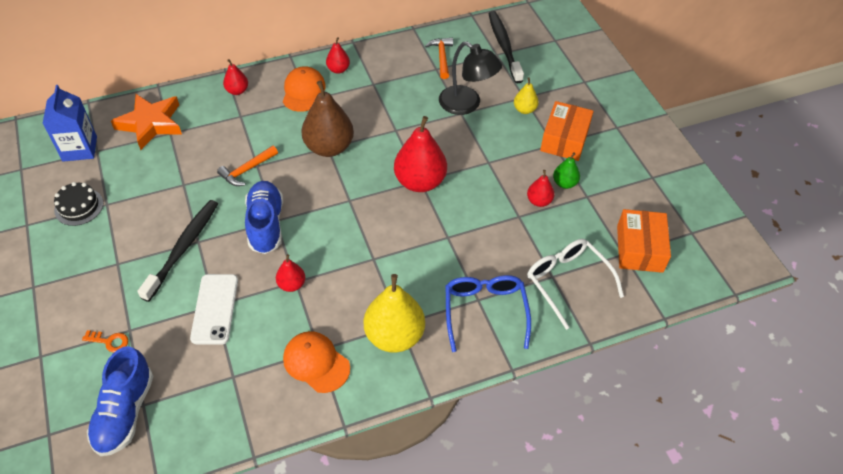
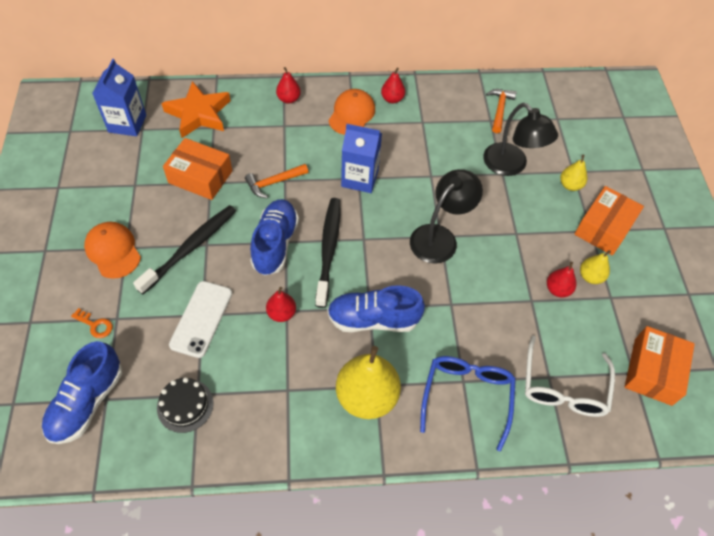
camera: 15 degrees right, 5 degrees up
black cake [54,182,103,226] -> black cake moved to [157,377,214,433]
orange cap [283,331,350,393] -> orange cap moved to [84,222,141,279]
brown pear [301,80,354,157] -> blue carton [341,124,382,193]
red pear [394,116,447,192] -> black lamp [410,169,483,264]
black toothbrush [488,11,524,83] -> black toothbrush moved to [315,198,340,308]
white glasses [527,239,624,330] -> white glasses turned 150 degrees counterclockwise [525,335,615,417]
green pear [553,152,580,189] -> yellow pear [580,250,611,284]
none -> orange box [163,138,232,200]
none -> blue shoe [327,285,425,332]

